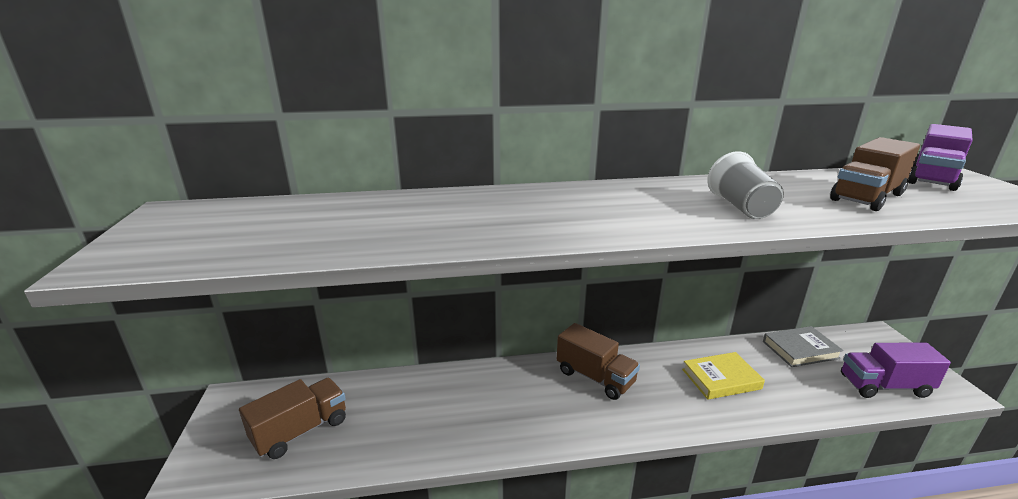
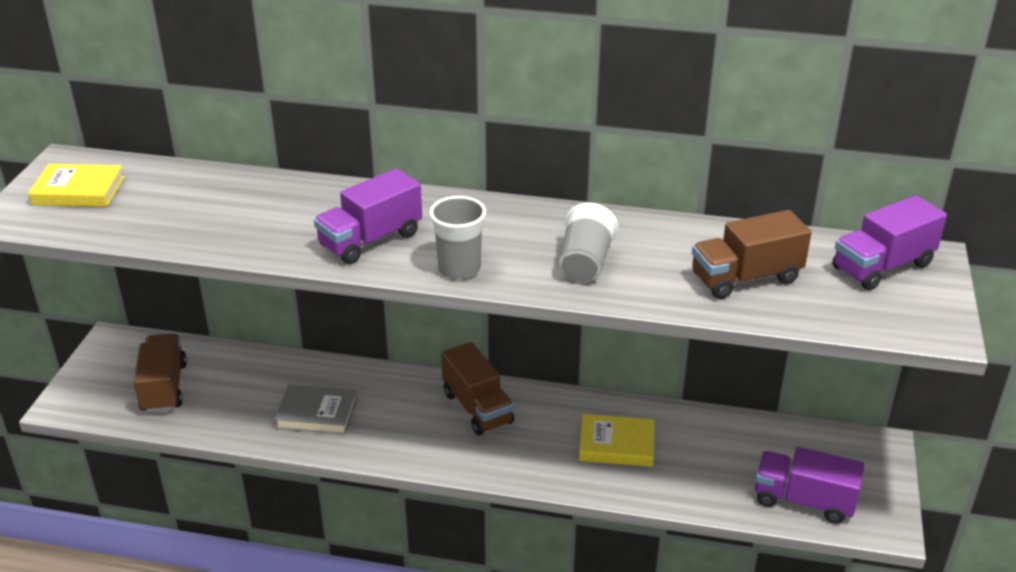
camera: 20 degrees right, 10 degrees up
brown truck [239,378,346,459] -> brown truck turned 75 degrees counterclockwise [134,333,187,413]
grey book [763,326,844,367] -> grey book moved to [274,384,357,435]
none -> yellow book [28,164,125,207]
none -> purple truck [314,168,422,264]
none -> grey cup [429,196,486,280]

